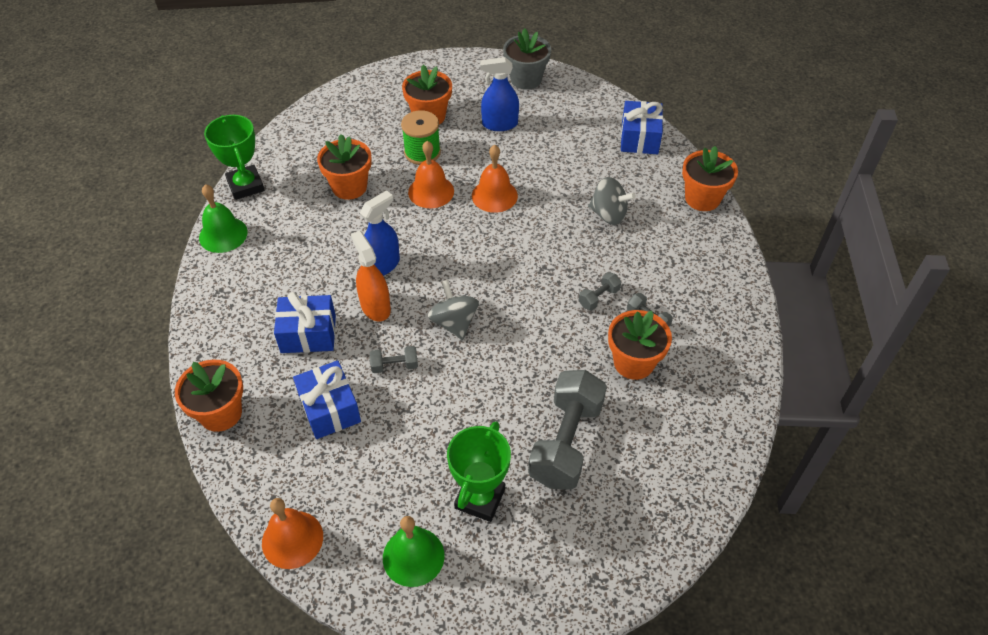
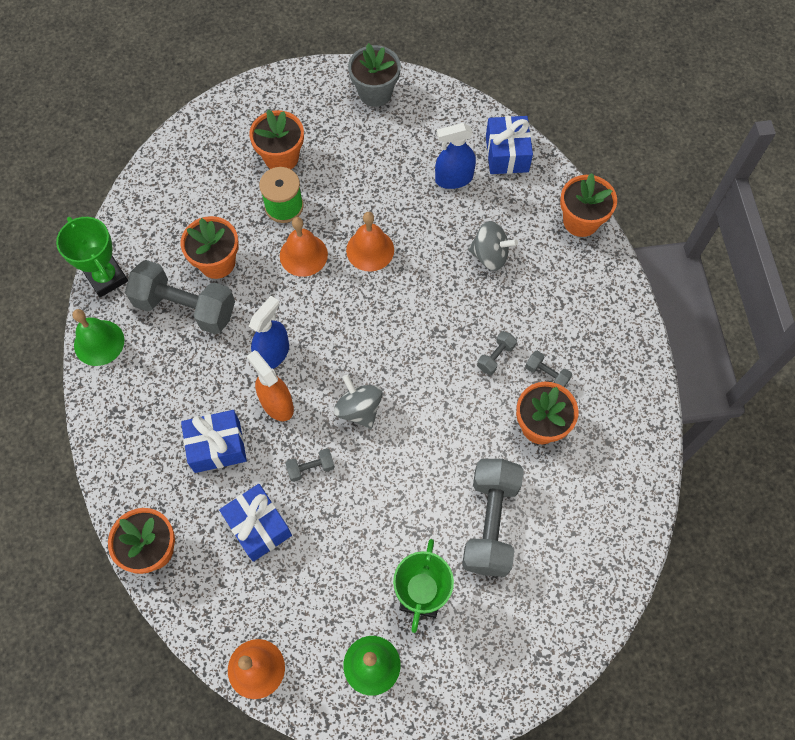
camera: 10 degrees left, 15 degrees up
blue spray bottle [480,57,519,131] -> blue spray bottle moved to [435,123,476,189]
none -> grey dumbbell [125,260,235,334]

